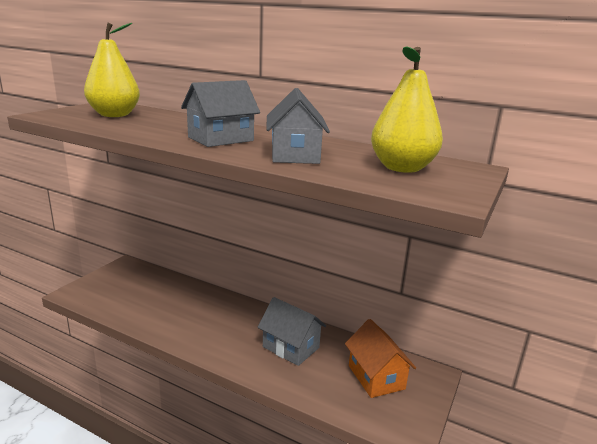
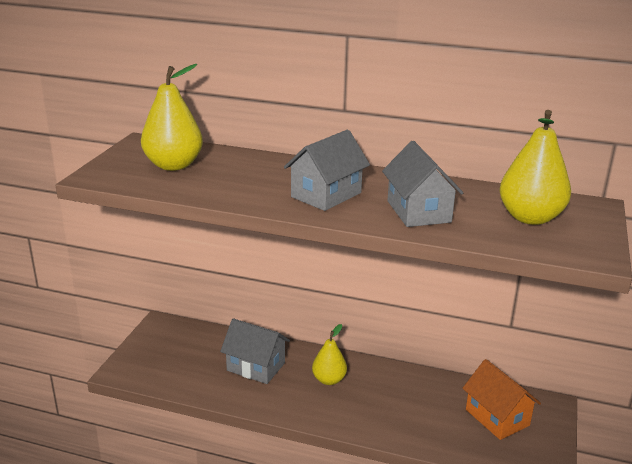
camera: 10 degrees left, 5 degrees up
grey house [258,297,326,366] -> grey house moved to [220,318,290,384]
none -> yellow pear [312,324,347,385]

